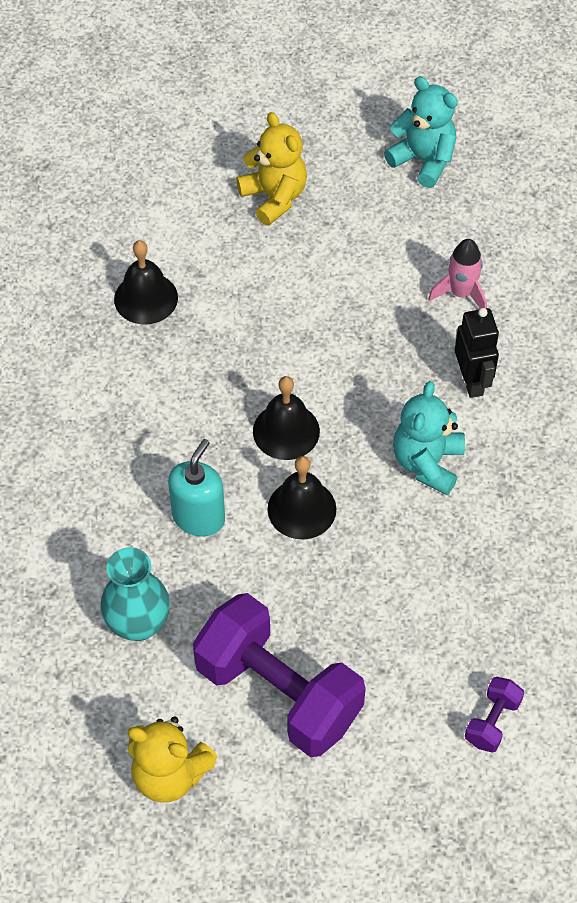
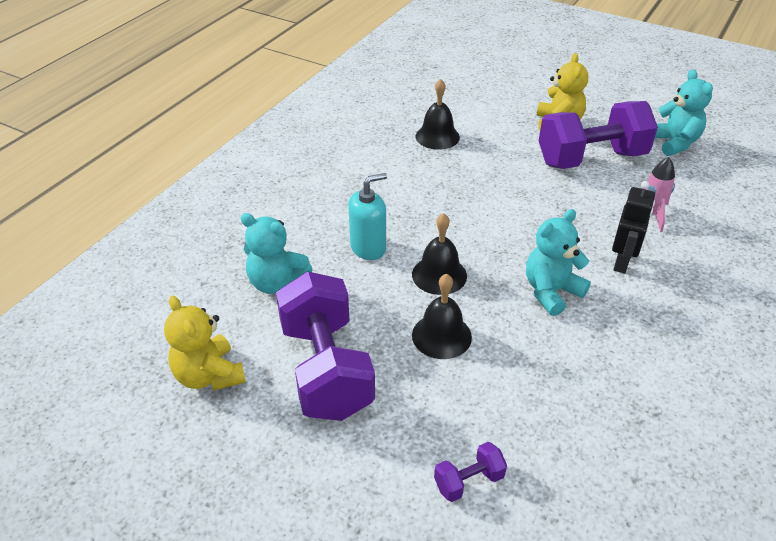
camera: 35 degrees right, 15 degrees down
turquoise vase [100,547,170,641] -> turquoise teddy bear [241,213,313,294]
black bell [253,376,320,460] -> black bell moved to [412,274,472,359]
none -> purple dumbbell [539,101,658,169]

